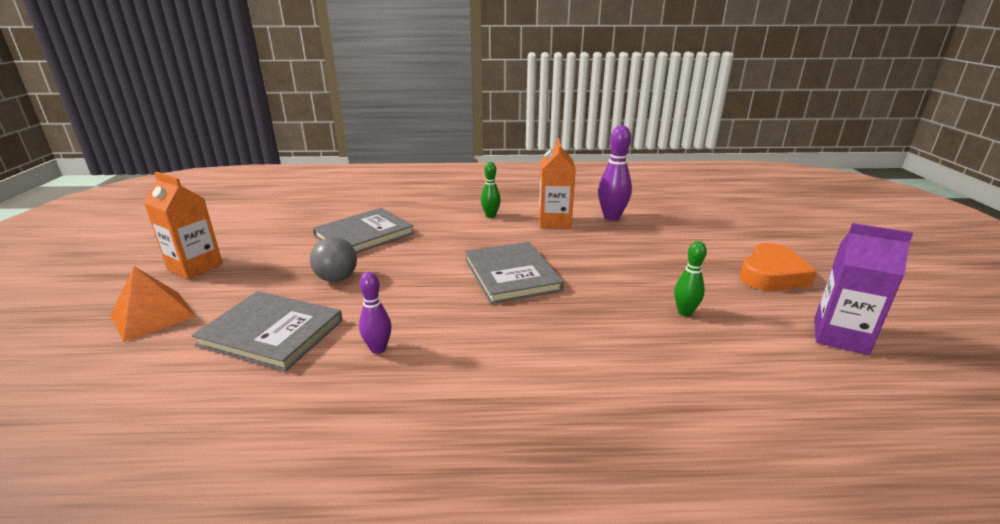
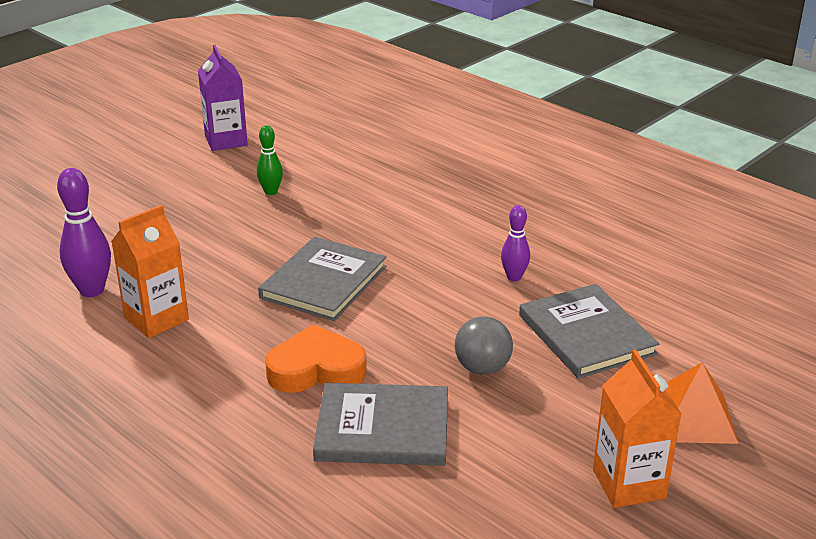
camera: 135 degrees left, 5 degrees up
green bowling pin [481,162,501,218] -> none
orange heart [740,243,817,291] -> orange heart moved to [265,324,367,393]

